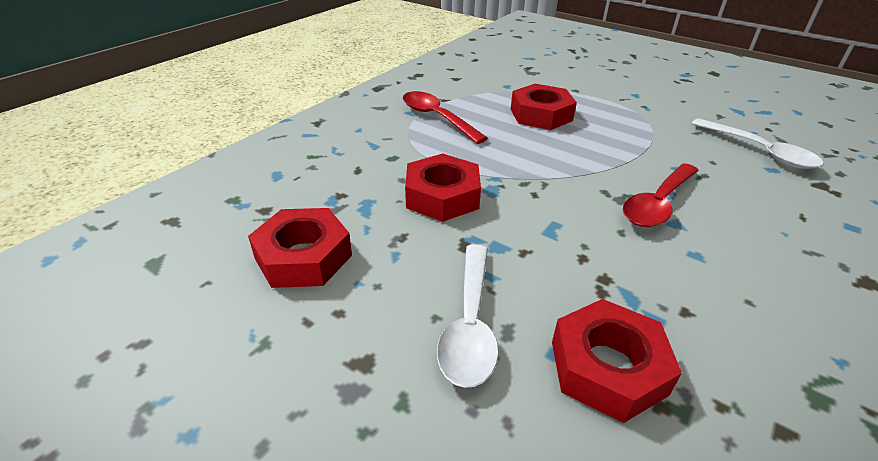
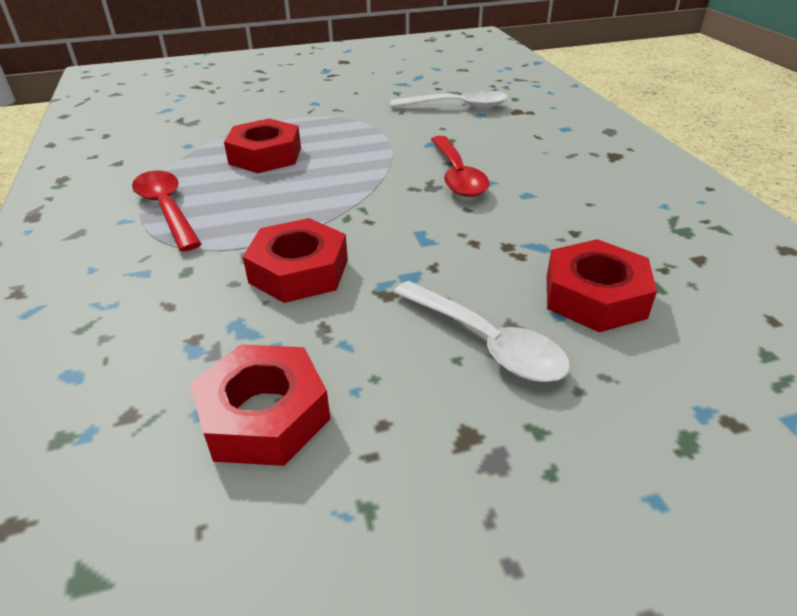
camera: 50 degrees left, 0 degrees up
red spoon [403,91,488,144] -> red spoon turned 60 degrees clockwise [132,171,201,252]

